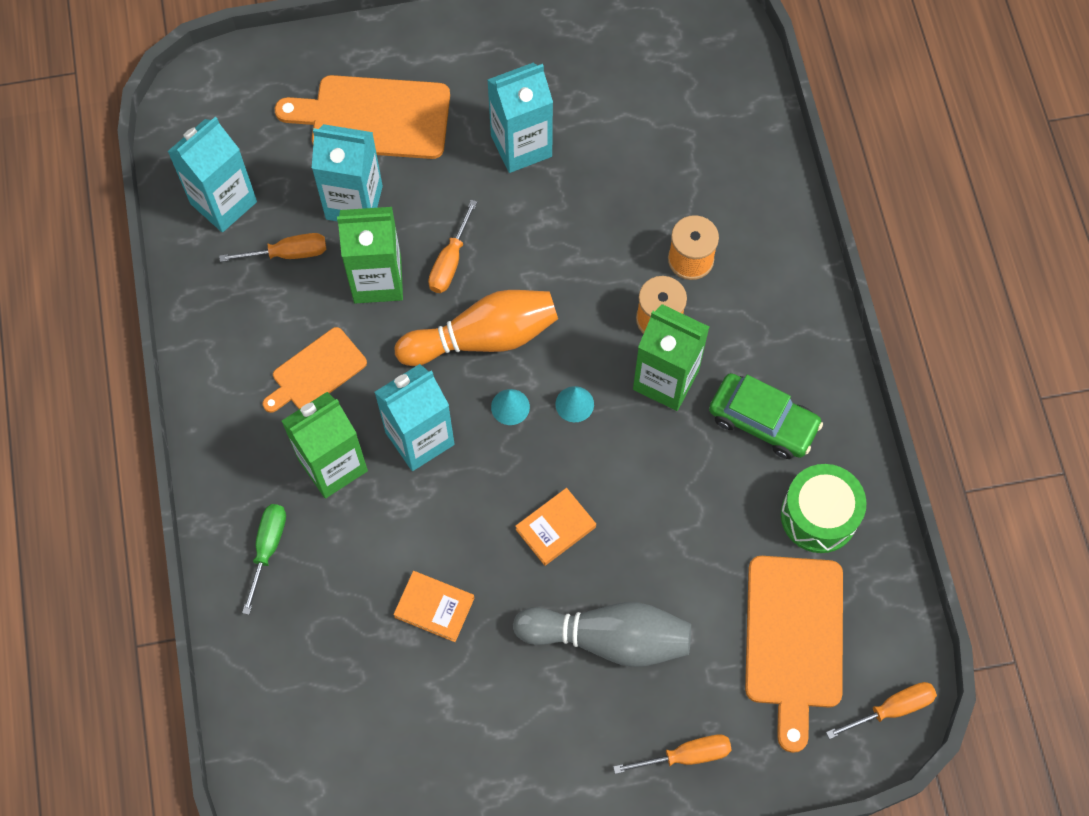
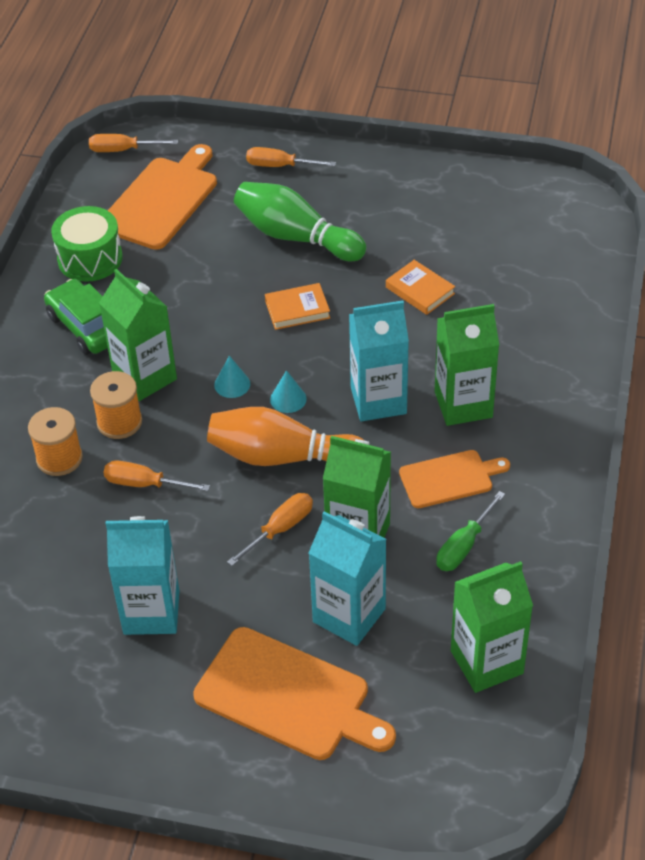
camera: 155 degrees left, 20 degrees down
turquoise carton [167,117,257,232] -> green carton [451,561,533,693]
orange screwdriver [219,233,326,262] -> orange screwdriver moved to [104,460,210,491]
green screwdriver [242,504,286,615] -> green screwdriver moved to [436,491,505,571]
grey bowling pin [513,602,691,667] -> green bowling pin [234,182,366,261]

